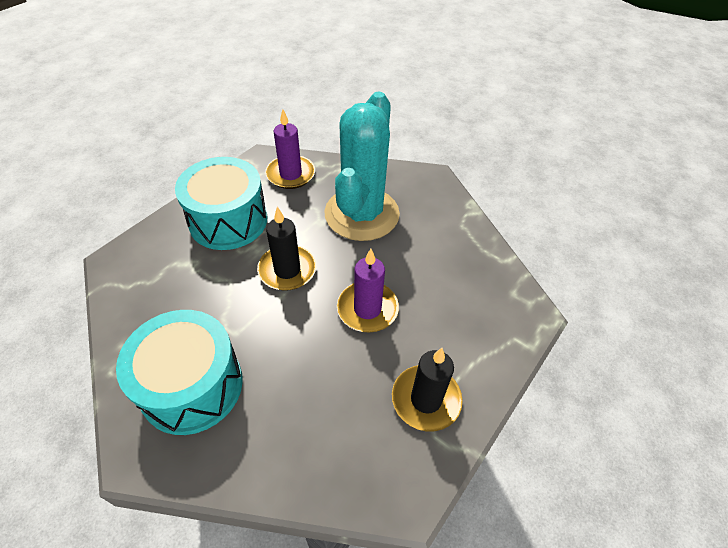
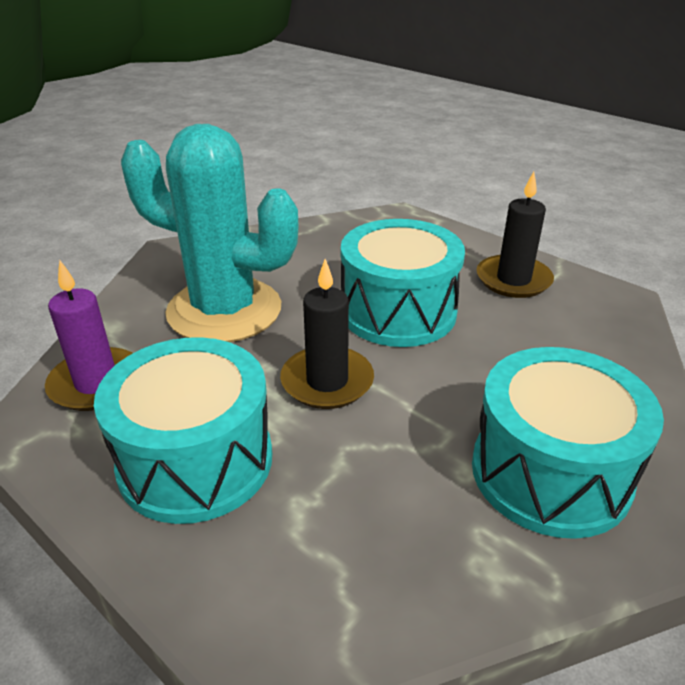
camera: 85 degrees left, 15 degrees down
purple candle [337,249,399,332] -> turquoise drum [341,219,465,347]

